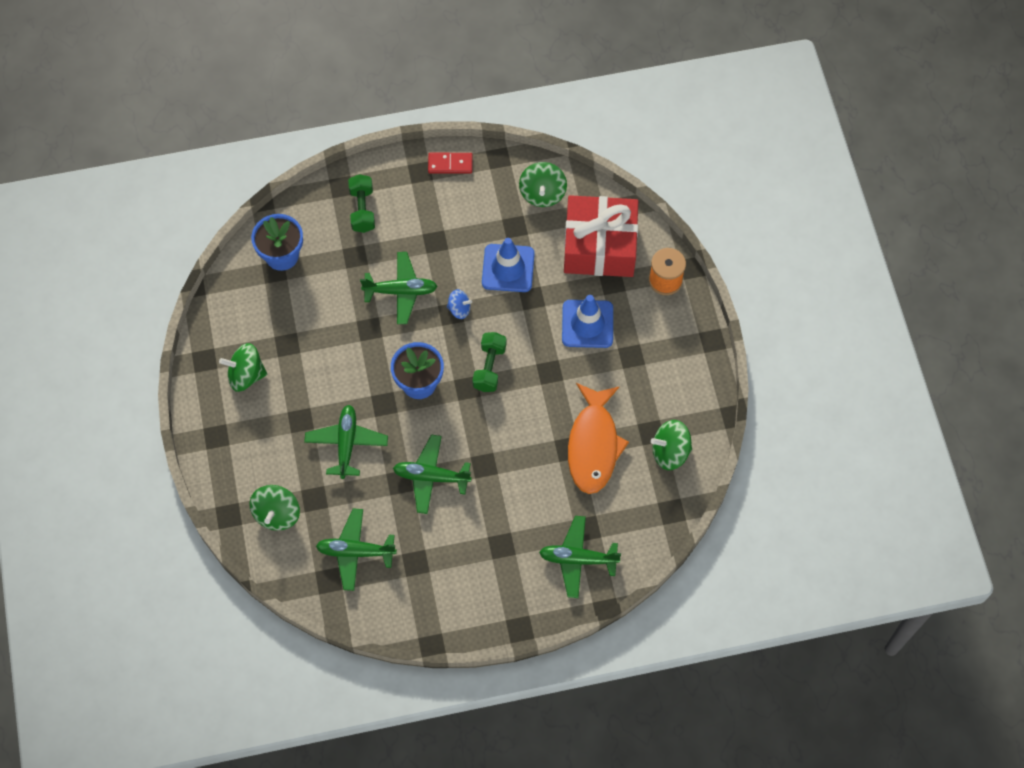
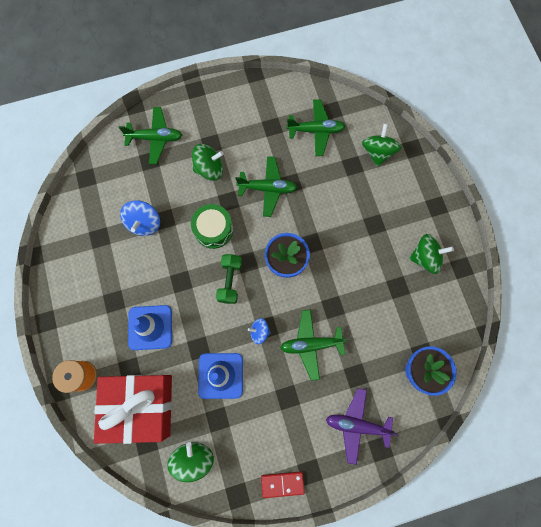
camera: 175 degrees right, 10 degrees up
green plane [304,405,388,479] -> none
green dumbbell [348,174,375,233] -> purple plane [326,388,399,465]
orange fish [568,383,629,494] -> blue spinning top [120,200,160,236]
green spinning top [651,420,692,470] -> green spinning top moved to [192,144,224,181]
none -> green drum [191,204,233,249]

